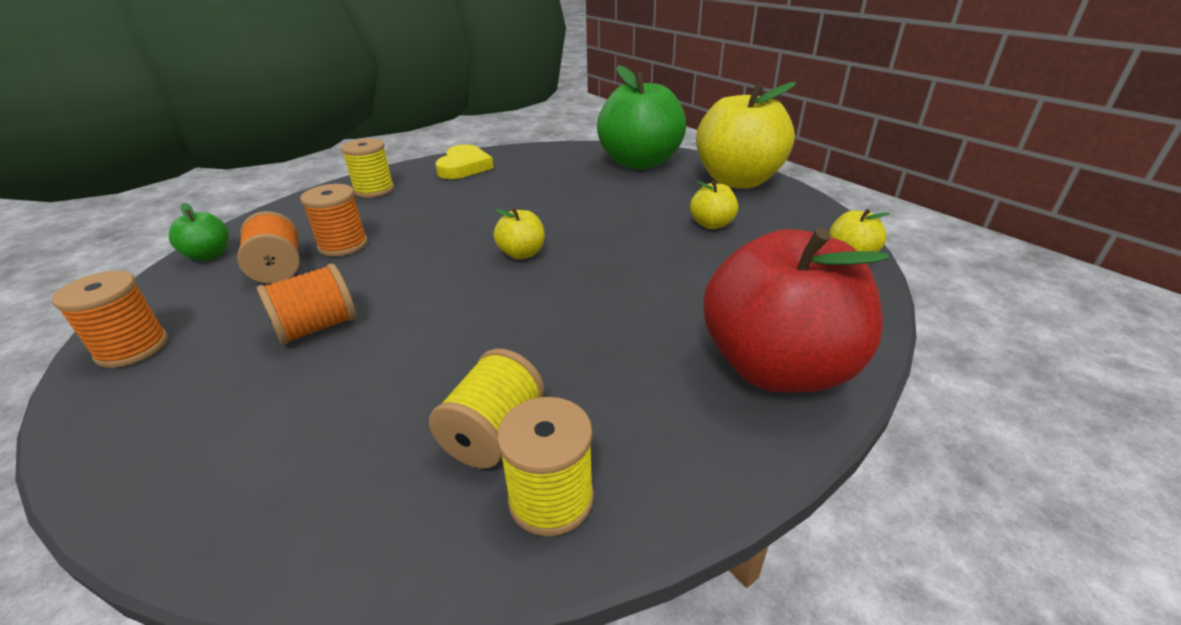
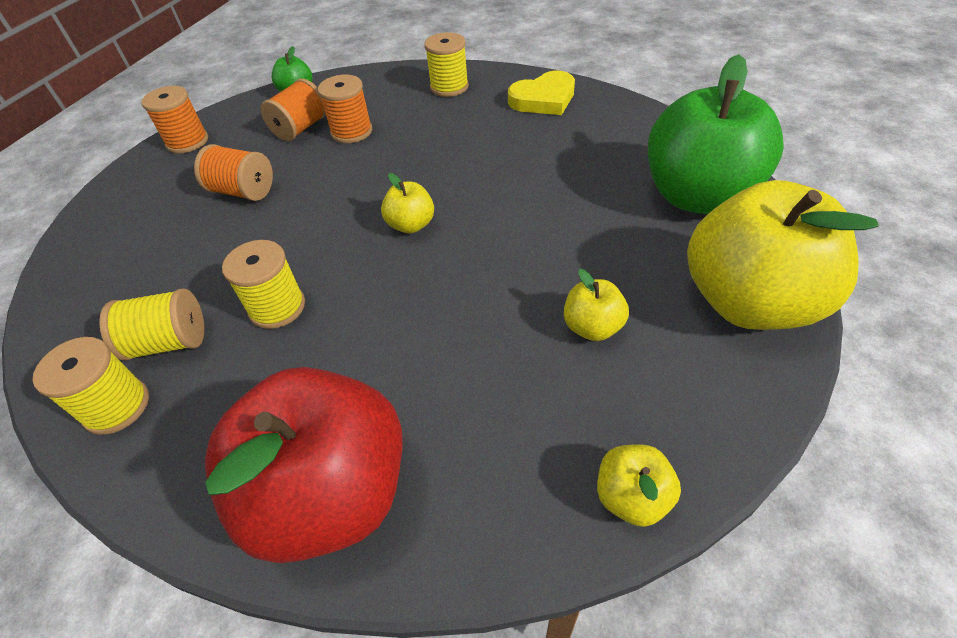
camera: 60 degrees right, 15 degrees up
none -> yellow spool [222,240,305,329]

